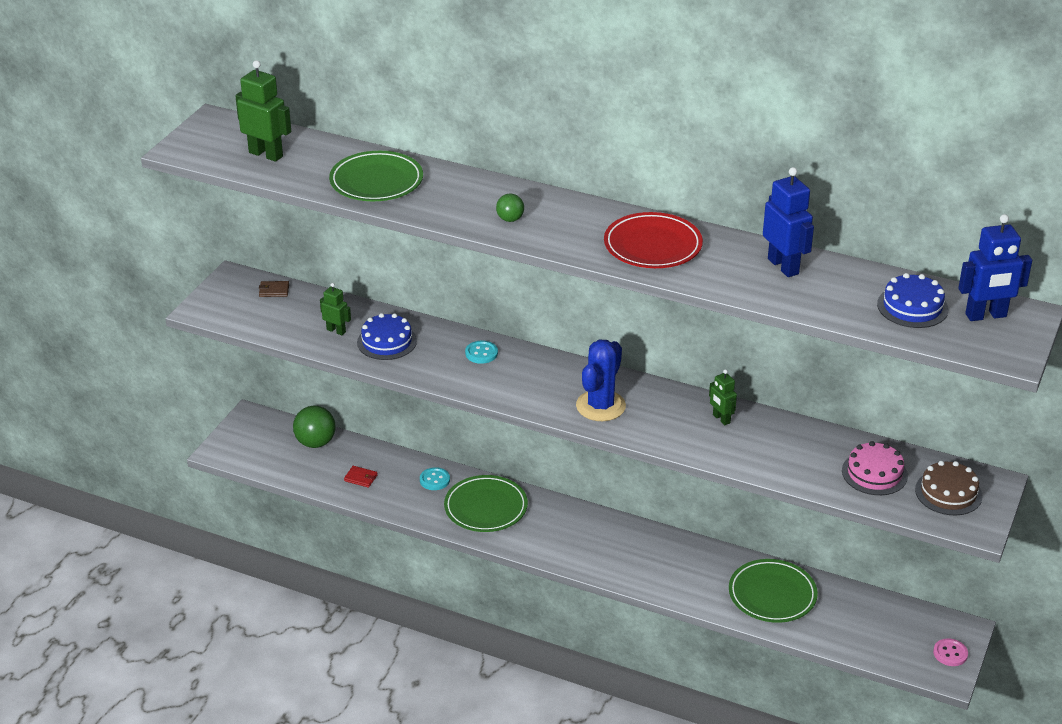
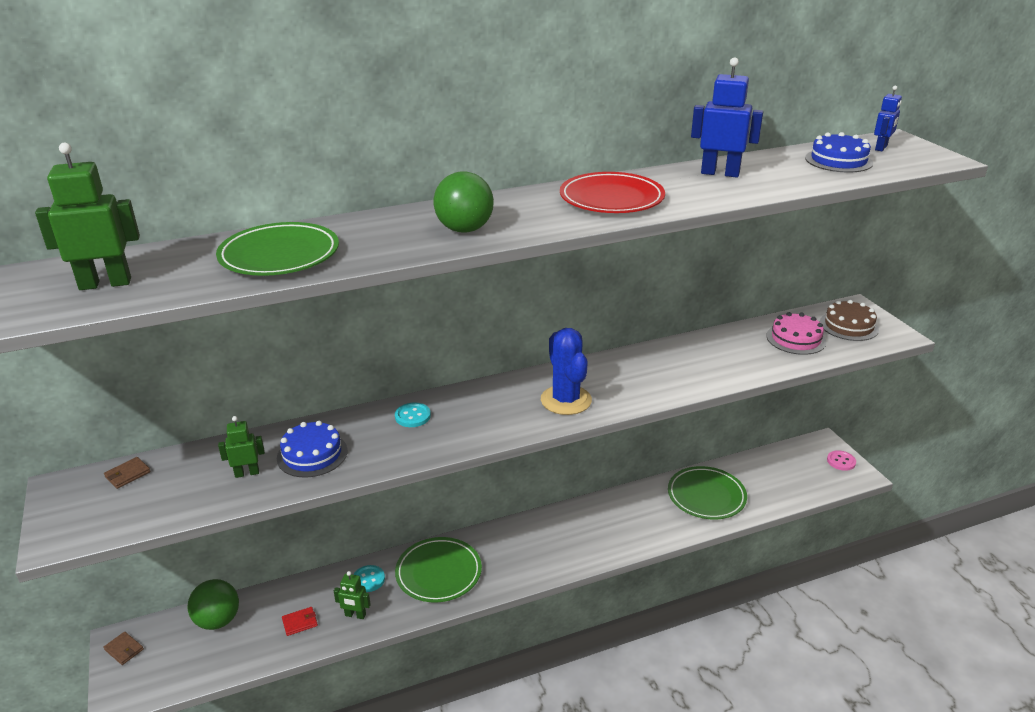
camera: 45 degrees left, 5 degrees down
green ball [496,194,524,222] -> green ball [434,171,494,233], size x1.80
green robot [709,369,737,425] -> green robot moved to [334,571,371,619]
blue robot [958,214,1032,321] -> blue robot [874,85,902,151], size x0.59
none -> brown wallet [103,632,144,665]

